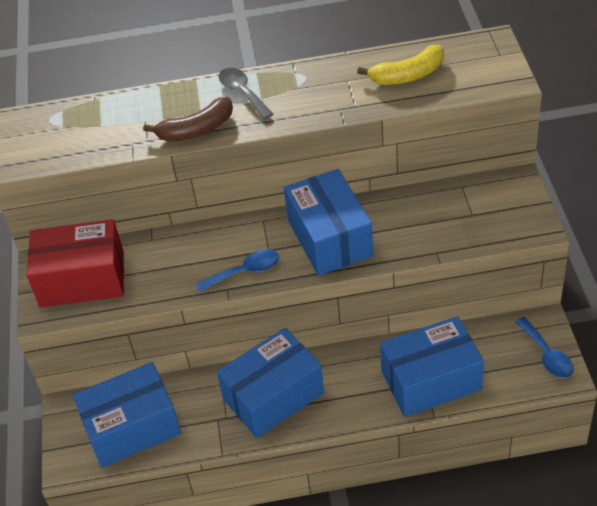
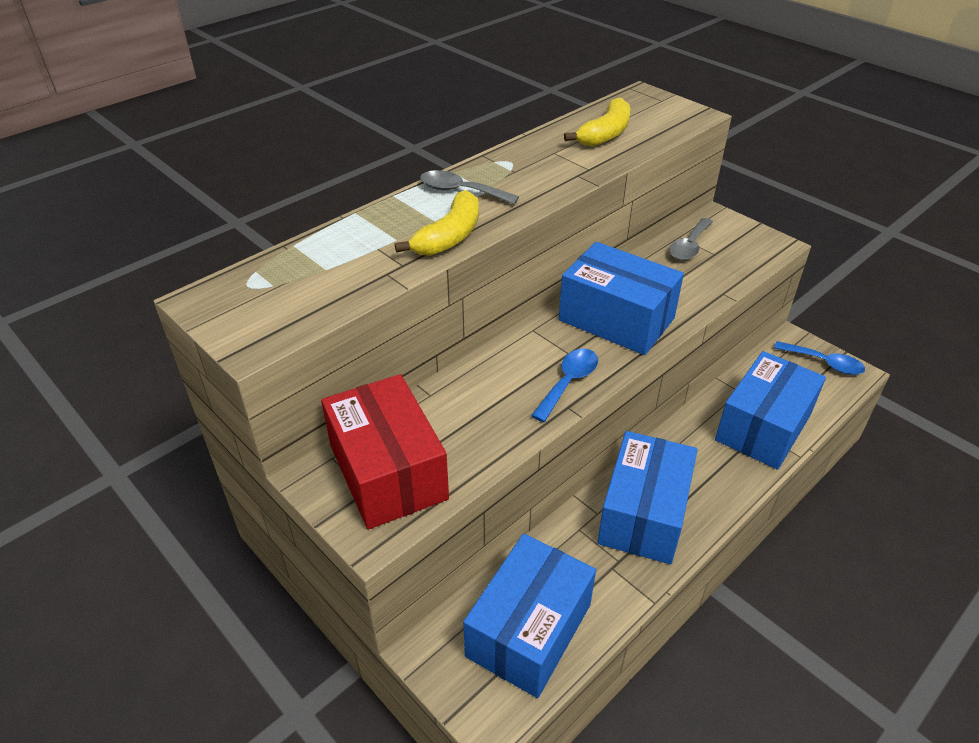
camera: 40 degrees left, 5 degrees down
red box [27,219,124,307] -> red box turned 75 degrees counterclockwise [321,374,449,530]
brown banana [143,97,233,142] -> yellow banana [395,190,479,256]
none -> grey spoon [669,218,713,260]

